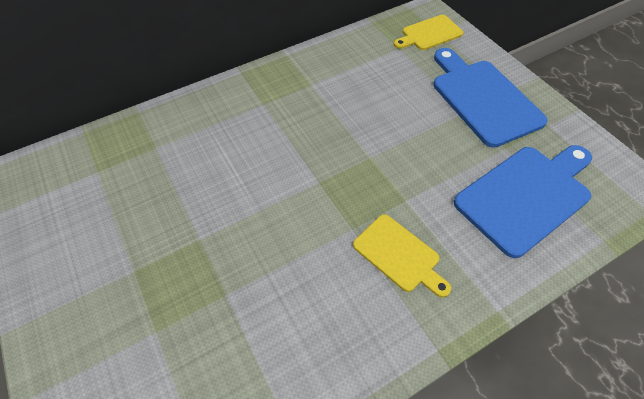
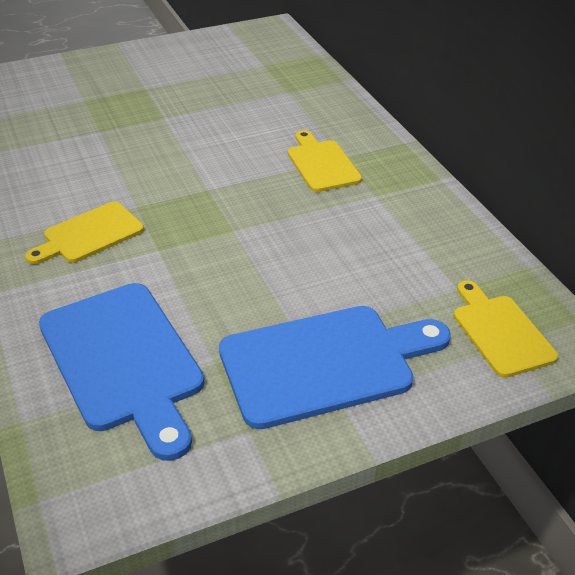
camera: 95 degrees right, 15 degrees down
none -> yellow cutting board [288,130,362,192]

